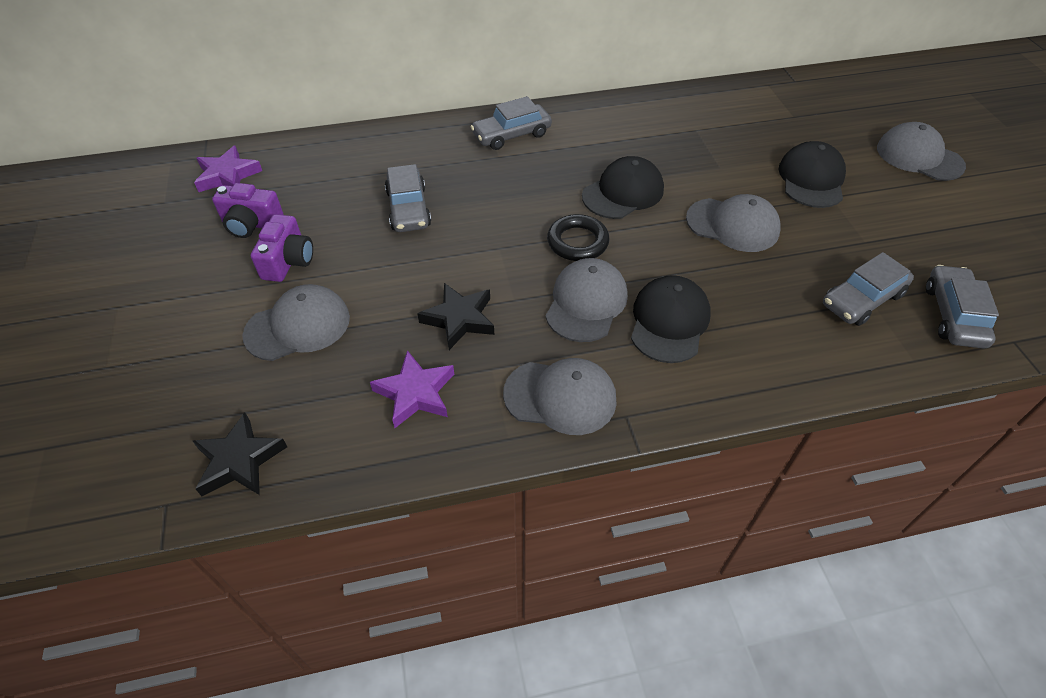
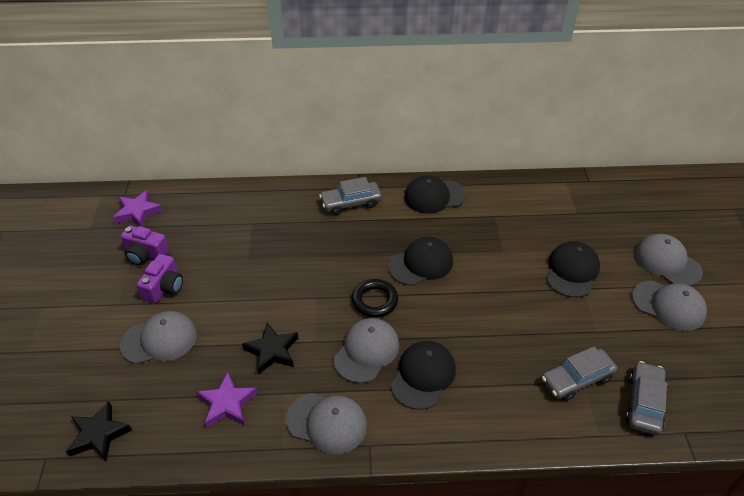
camera: 10 degrees right, 5 degrees down
grey car [385,164,431,232] -> none
grey cap [686,194,781,252] -> grey cap moved to [632,281,707,331]
none -> black cap [404,175,466,214]

